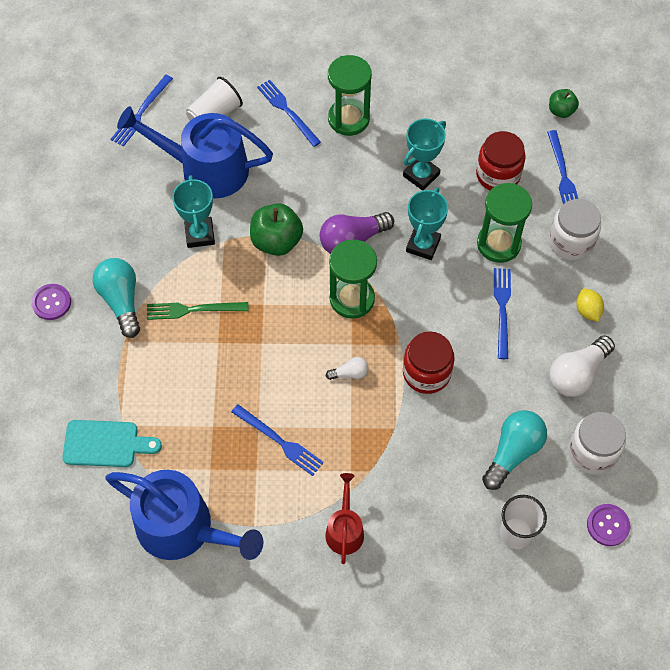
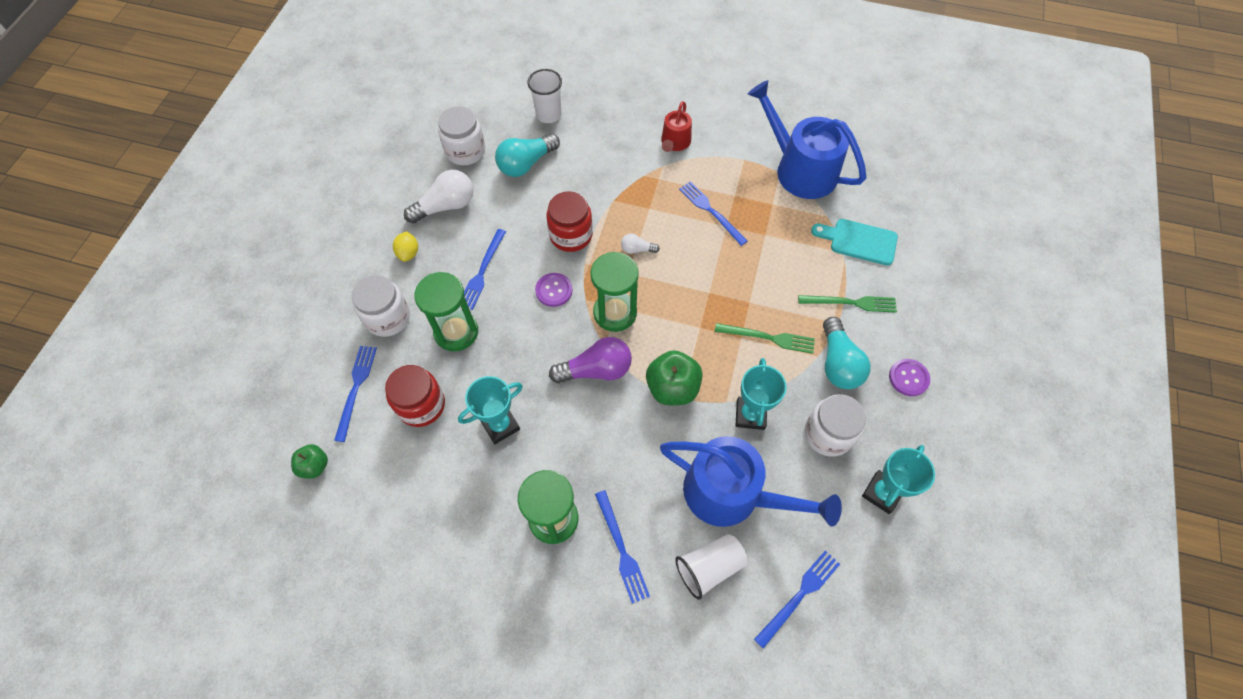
camera: 165 degrees left, 0 degrees up
turquoise trophy [406,187,448,260] -> turquoise trophy moved to [862,445,935,514]
purple button [587,504,630,546] -> purple button moved to [535,273,573,307]
none -> green fork [798,295,897,313]
none -> white jar [804,394,866,457]

